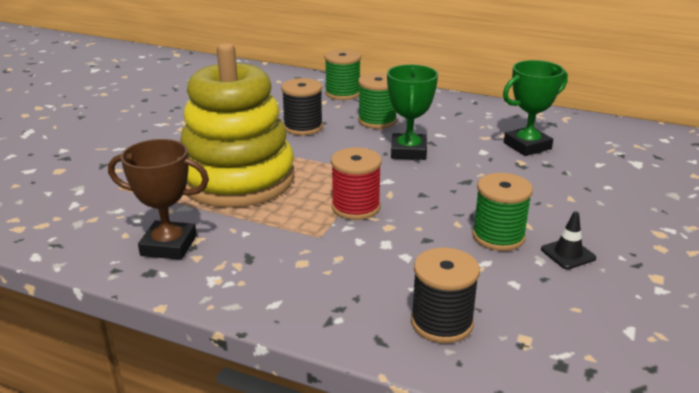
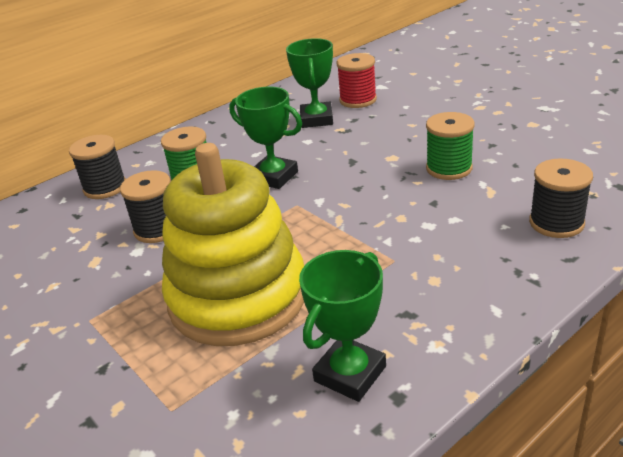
camera: 60 degrees left, 5 degrees up
brown trophy [108,139,209,260] -> green trophy [299,250,386,402]
green spool [324,49,361,100] -> black spool [69,135,126,199]
red spool [331,147,382,220] -> red spool moved to [336,53,377,108]
black traffic cone [541,211,596,269] -> none

